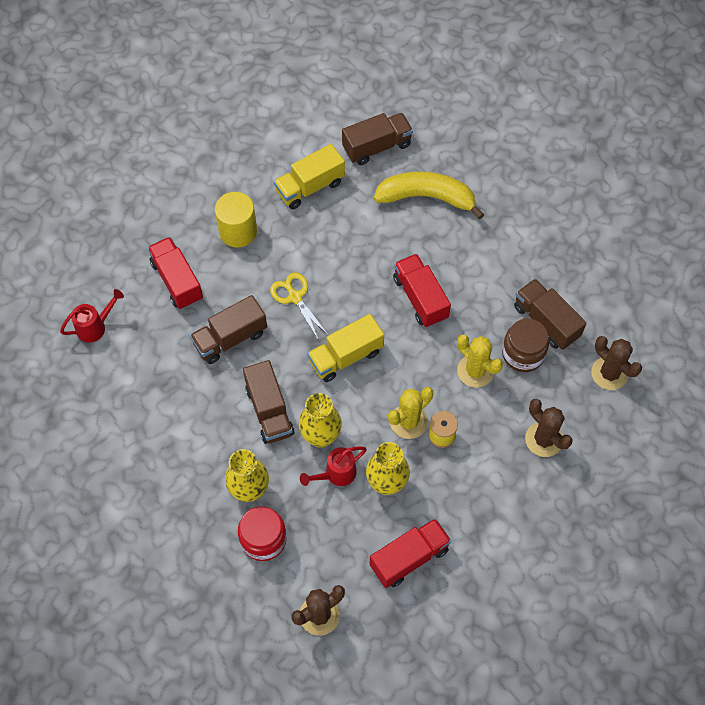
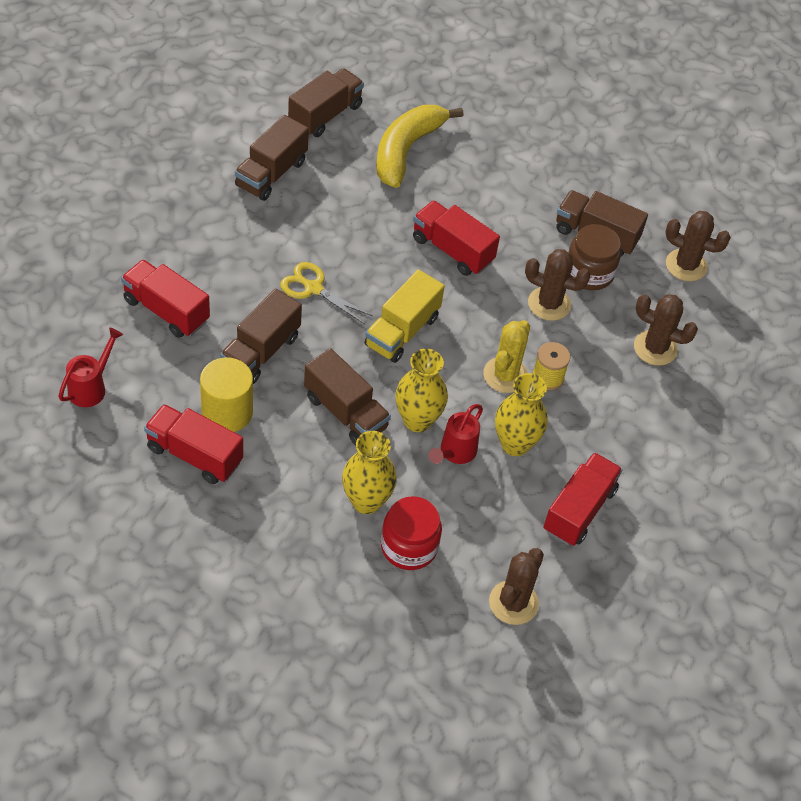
camera: 30 degrees left, 10 degrees down
yellow cylinder [215,192,257,247] -> yellow cylinder moved to [200,357,253,432]
yellow truck [274,144,345,209] -> brown truck [235,115,309,201]
yellow banana [374,171,484,220] -> yellow banana turned 45 degrees counterclockwise [376,105,463,188]
yellow cactus [457,334,503,388] -> brown cactus [525,249,591,321]
none -> red truck [144,404,243,484]

